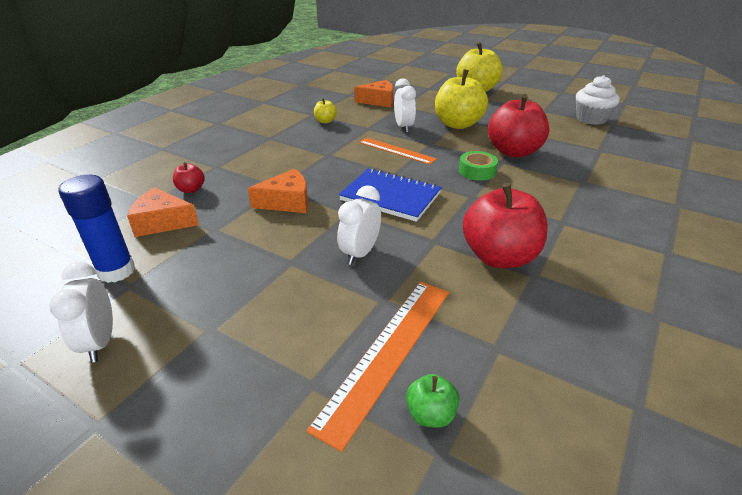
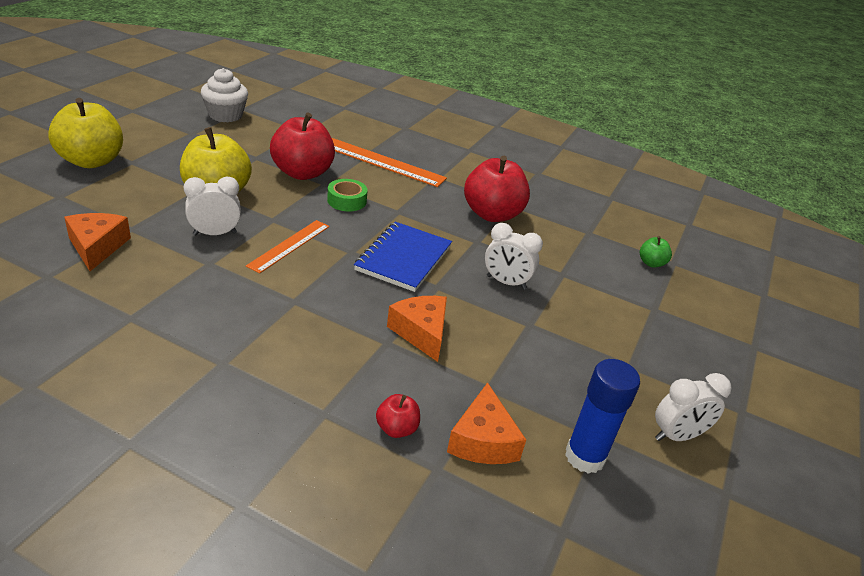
camera: 100 degrees left, 0 degrees up
orange ruler [307,282,449,452] -> orange ruler moved to [332,138,447,187]
yellow apple [314,98,337,123] -> none

